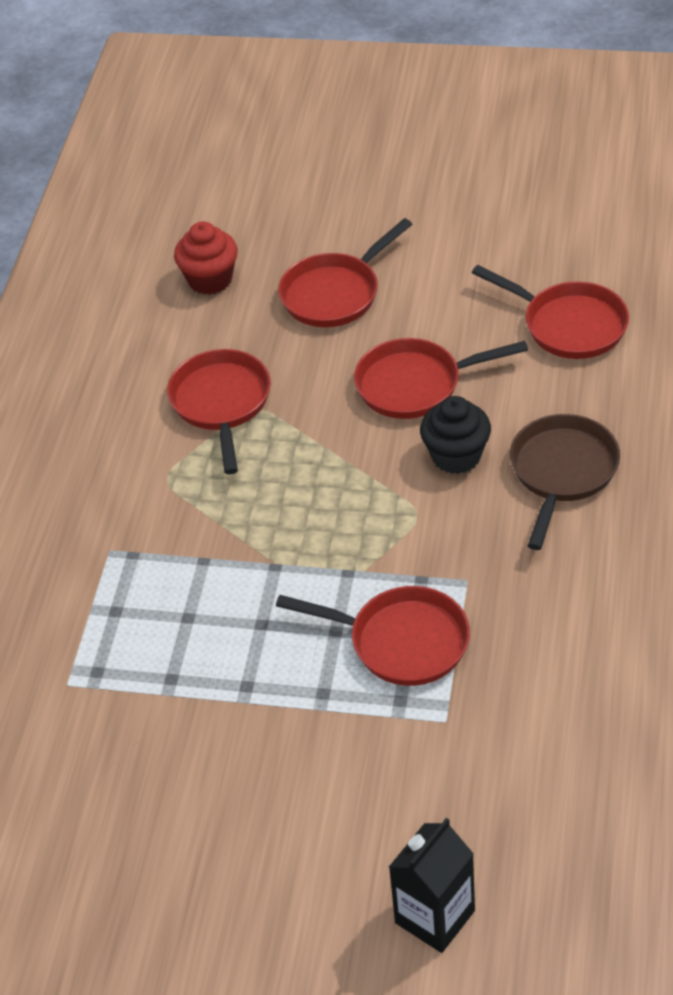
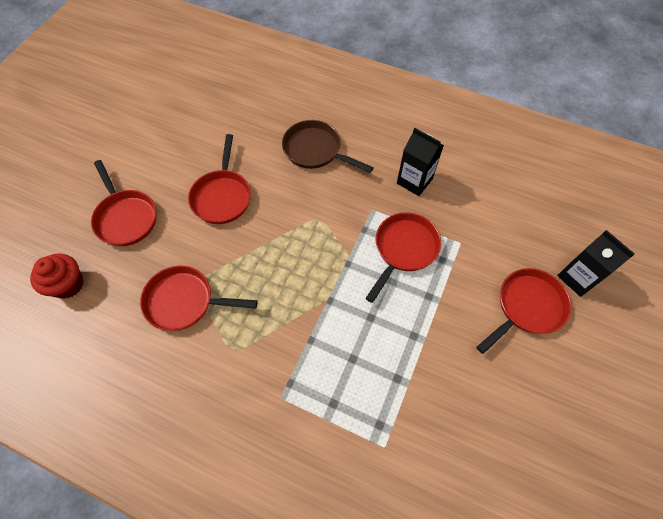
camera: 80 degrees left, 15 degrees up
black cupcake [420,396,491,474] -> none
red pan [472,265,629,359] -> red pan moved to [477,268,571,354]
none -> black carton [397,128,444,196]

